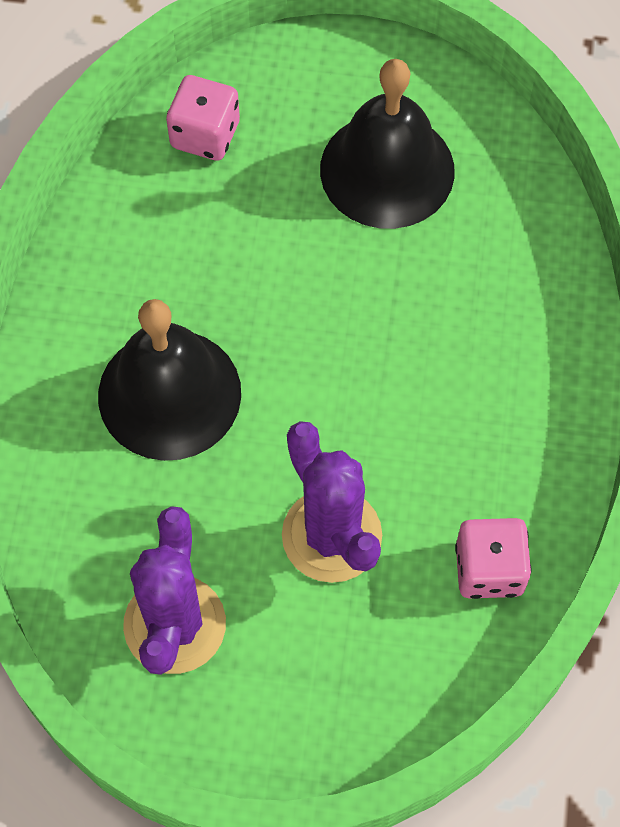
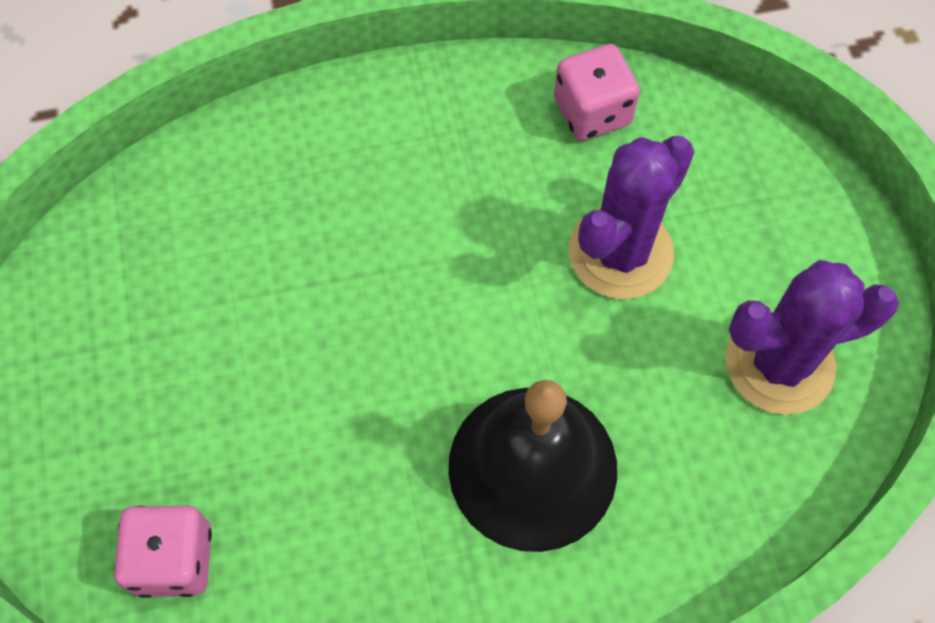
camera: 110 degrees left, 0 degrees up
black bell [320,59,455,229] -> none

